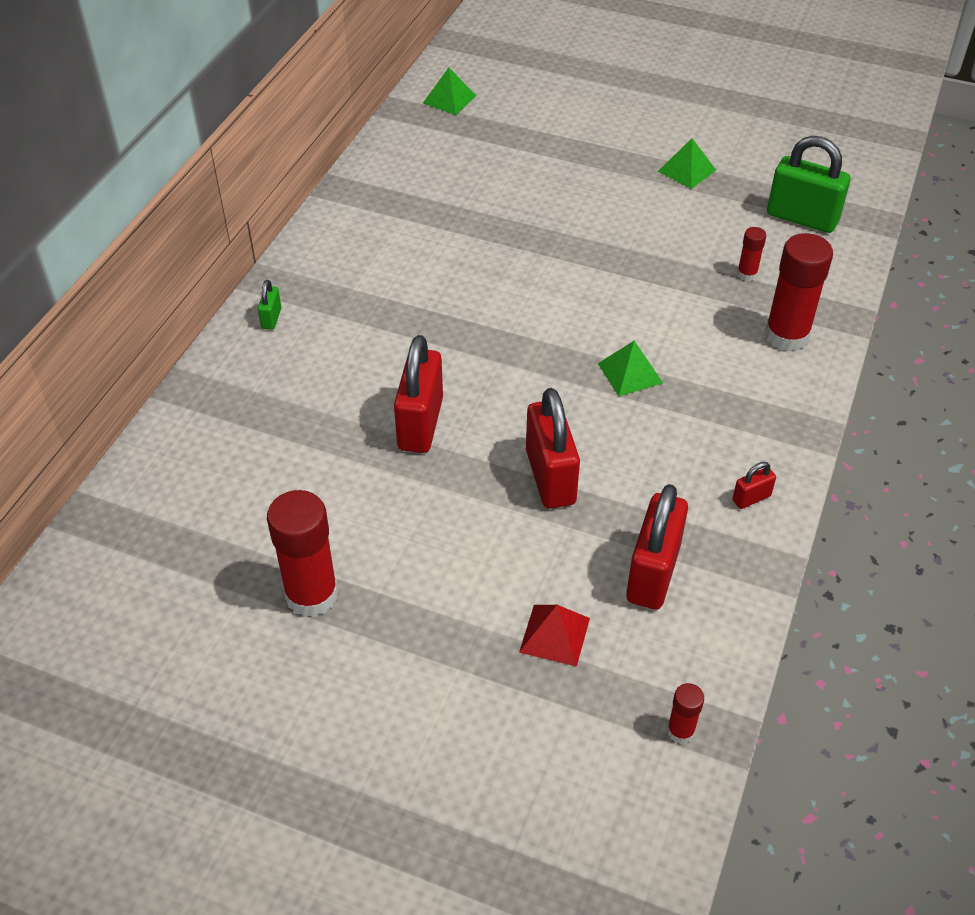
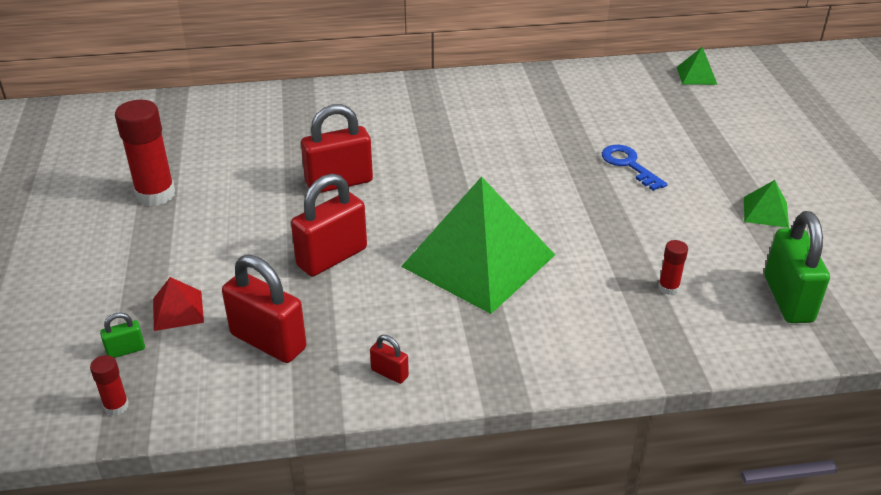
camera: 60 degrees right, 10 degrees down
green padlock [258,280,281,330] -> green padlock moved to [100,313,145,358]
green pyramid [598,340,663,396] -> green pyramid [401,176,555,314], size x2.44
red padlock [626,484,688,610] -> red padlock turned 45 degrees clockwise [222,255,307,363]
red glue stick [765,233,833,352] -> none
none -> blue key [602,145,668,191]

